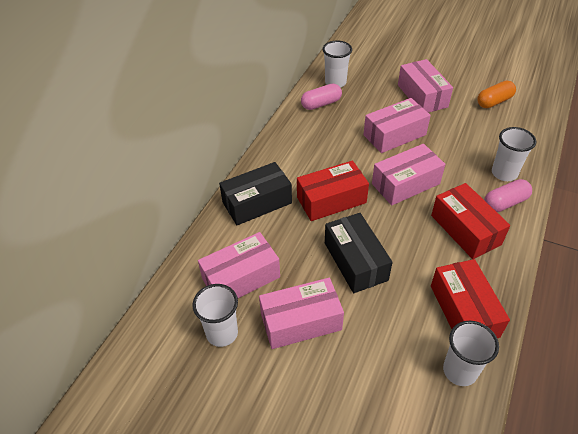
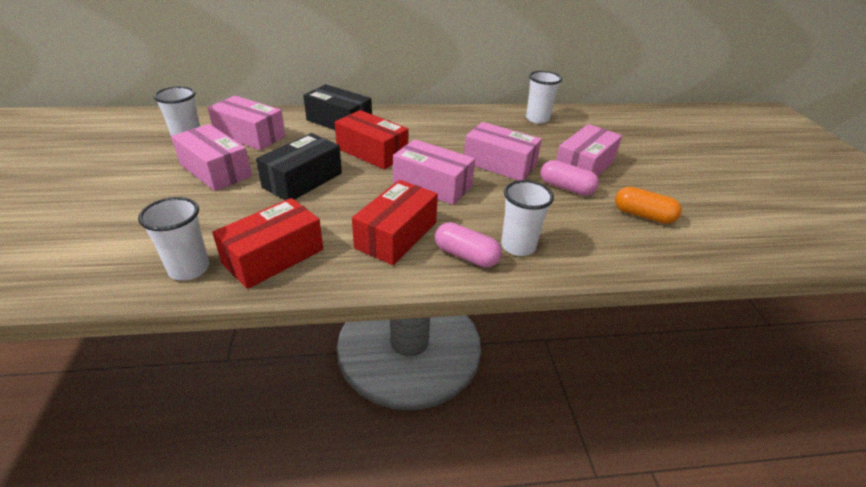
camera: 55 degrees right, 10 degrees down
pink capsule [301,83,342,110] -> pink capsule moved to [541,160,599,196]

